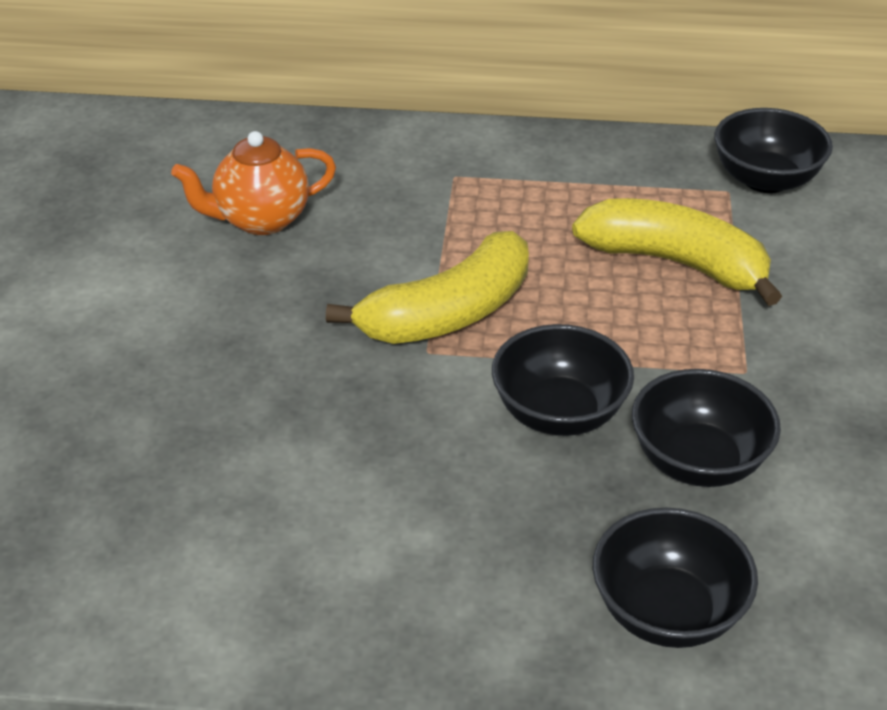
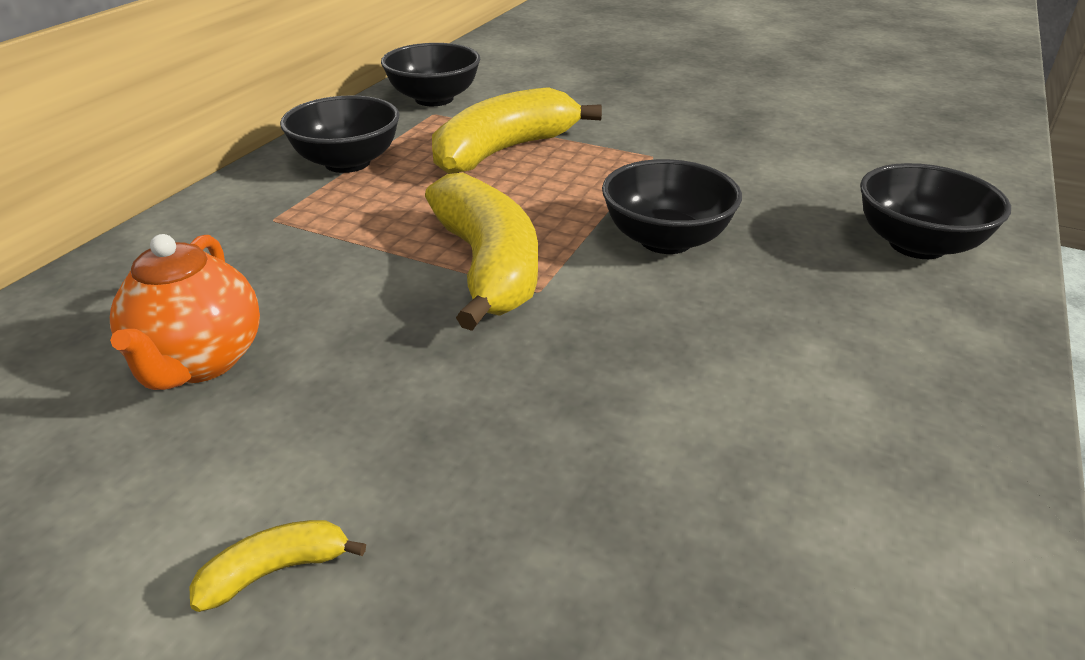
camera: 70 degrees left, 5 degrees down
black bowl [632,369,781,487] -> black bowl moved to [280,95,399,173]
none -> yellow banana [189,520,366,612]

